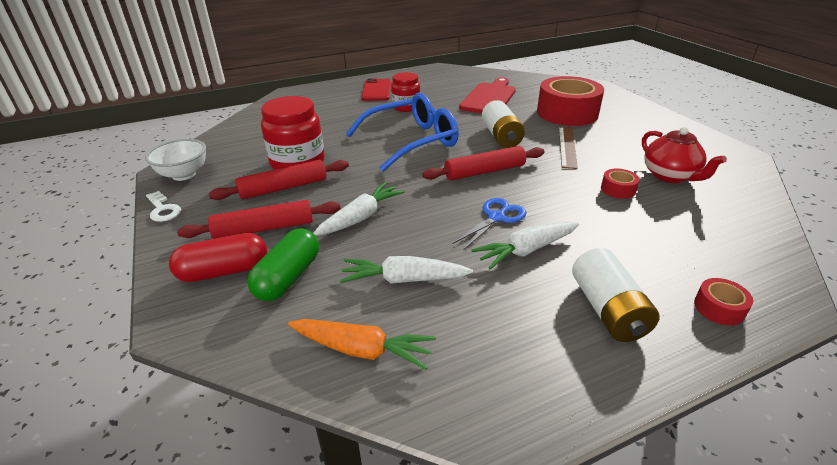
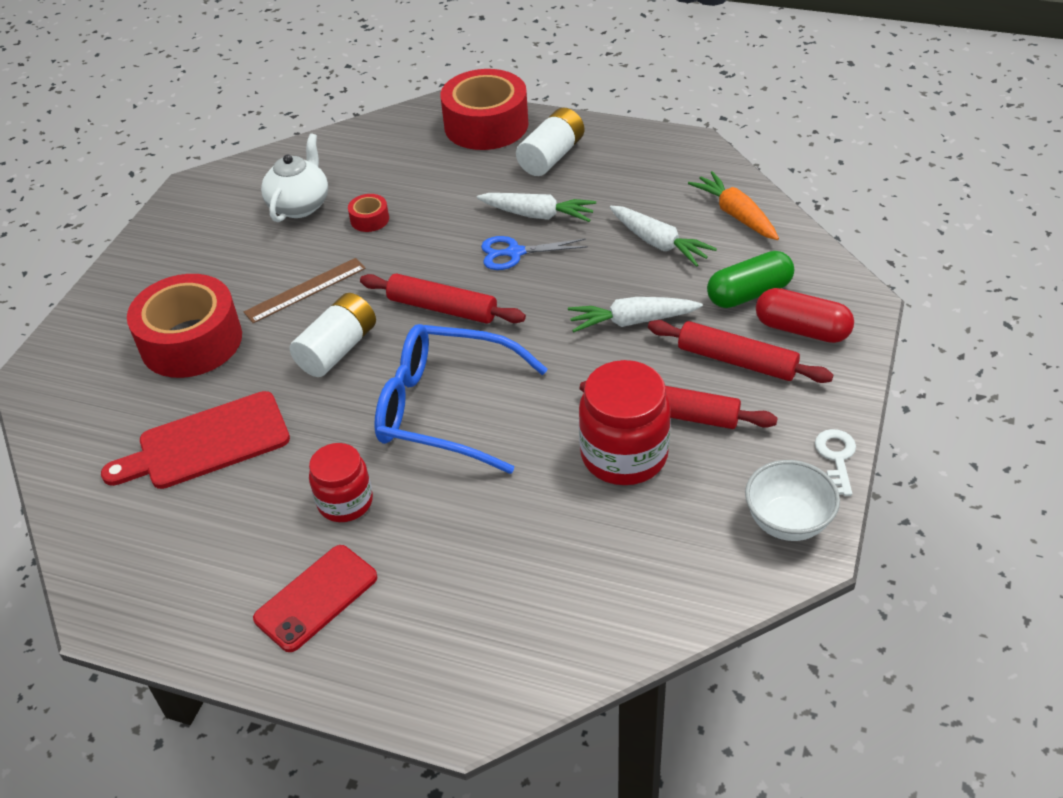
camera: 135 degrees left, 10 degrees up
red teapot [642,127,727,183] -> white teapot [261,134,328,222]
red tape [694,278,753,326] -> red tape [440,69,528,150], size x2.37

